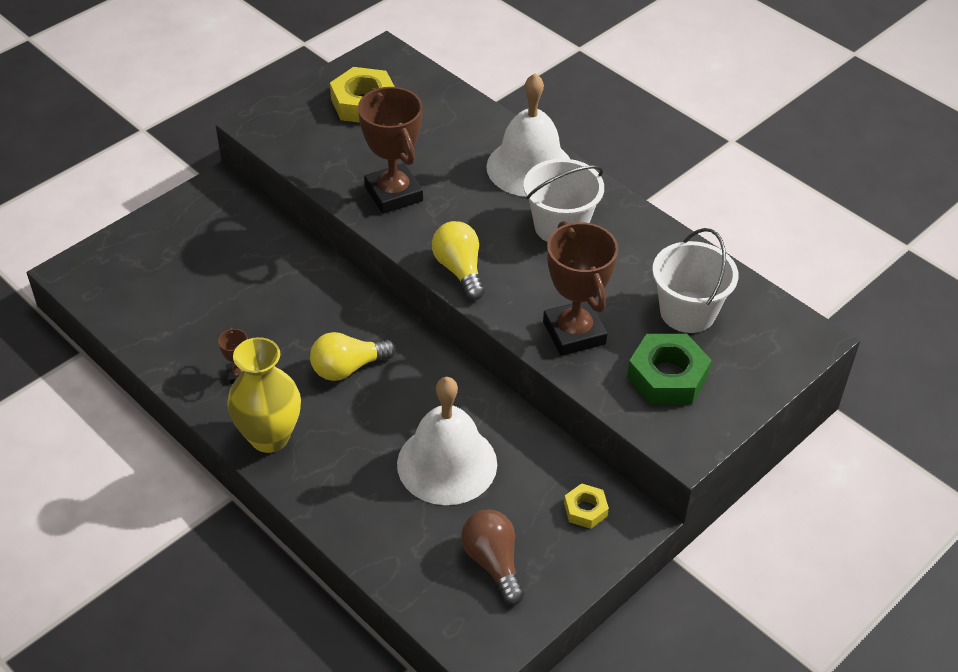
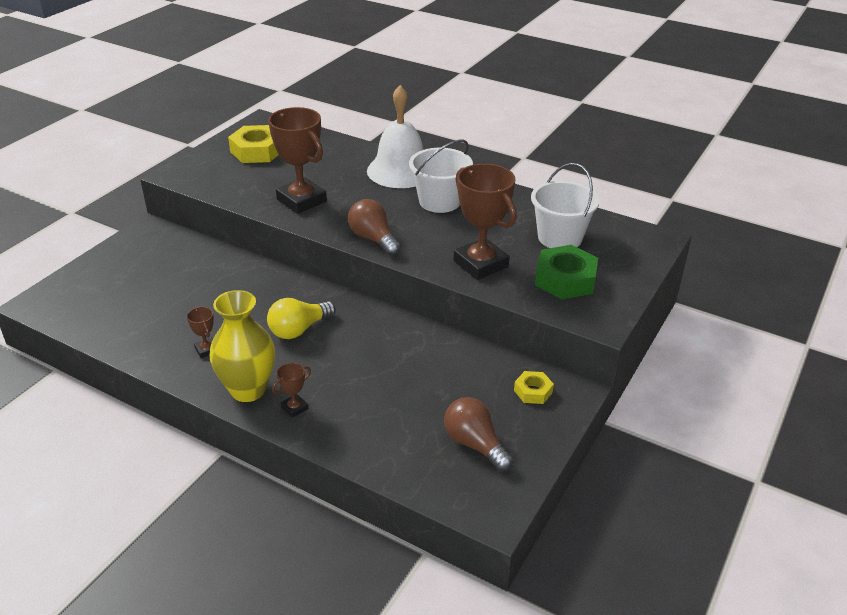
camera: 15 degrees left, 10 degrees down
white bell [397,377,497,505] -> none
yellow light bulb [432,221,485,300] -> brown light bulb [348,199,401,256]
none -> brown trophy [272,363,311,418]

